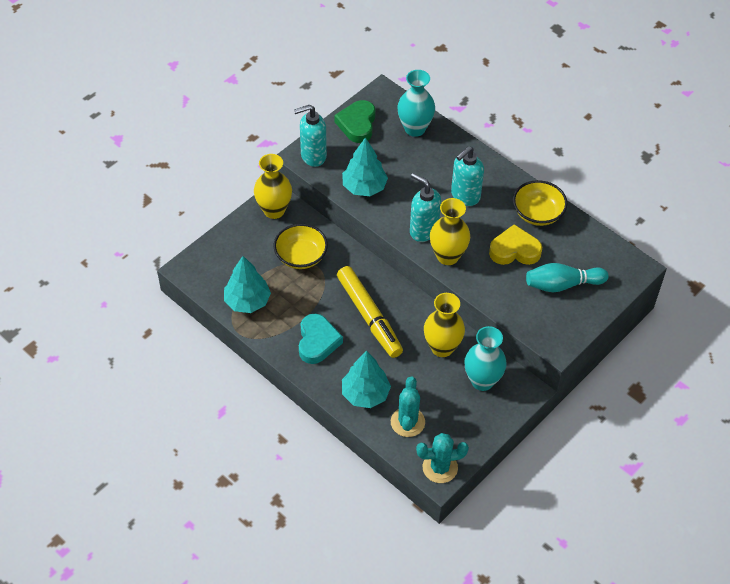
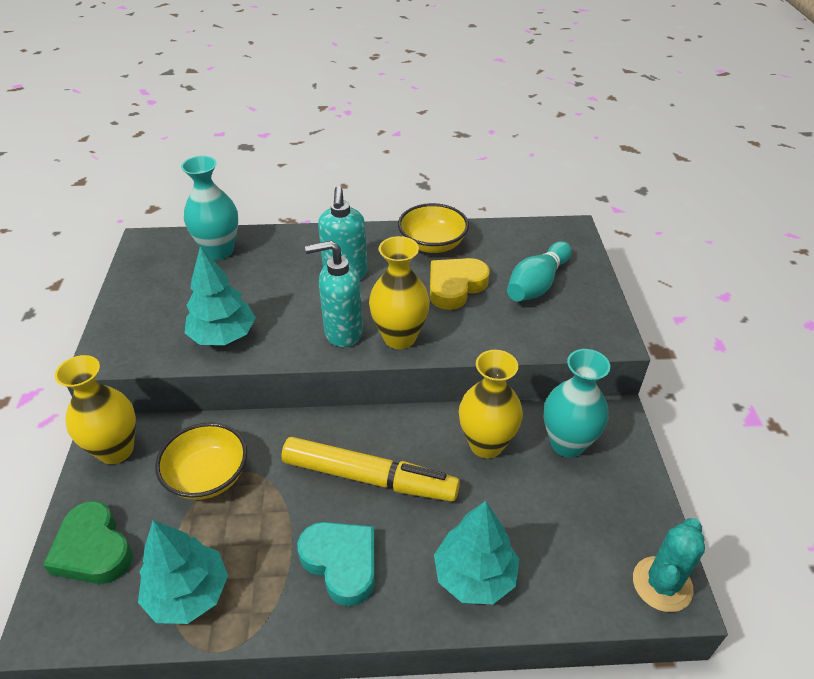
camera: 45 degrees left, 10 degrees down
turquoise soap dispenser [294,105,327,167] -> none
green heart [334,100,375,143] -> green heart moved to [43,501,133,584]
turquoise cactus [391,377,425,437] -> none

